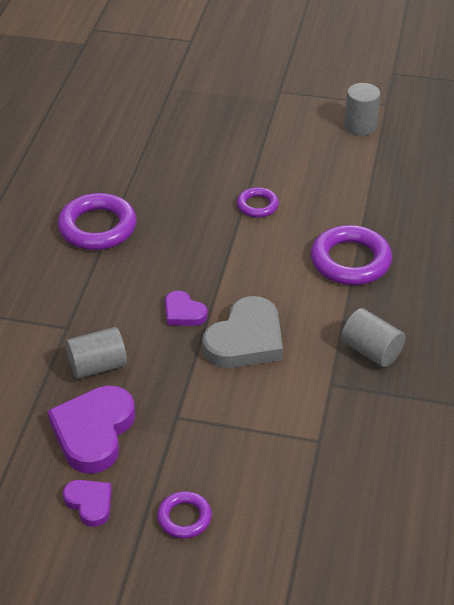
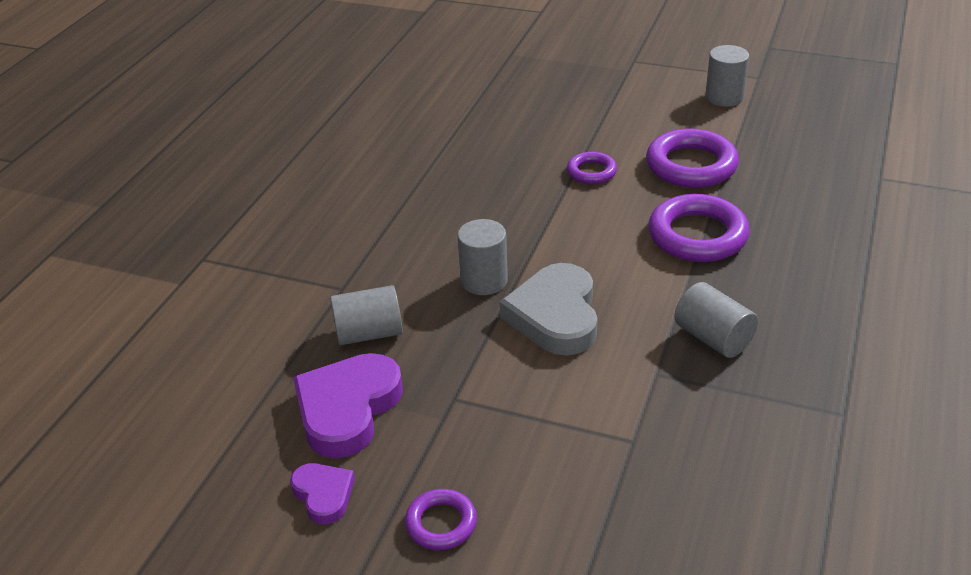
camera: 10 degrees right, 5 degrees down
purple ring [58,193,136,250] -> purple ring moved to [646,129,739,188]
purple heart [165,291,208,326] -> grey cylinder [457,219,508,295]
grey heart [203,296,283,368] -> grey heart turned 135 degrees clockwise [499,263,597,355]

